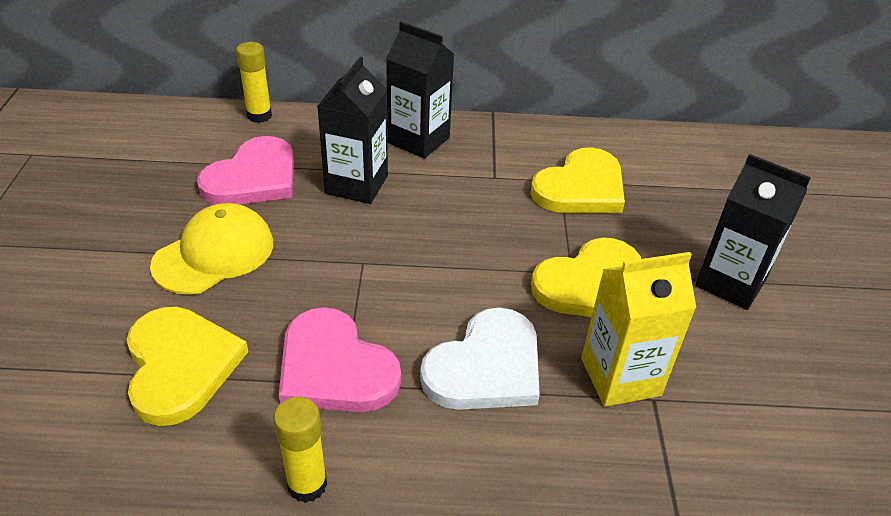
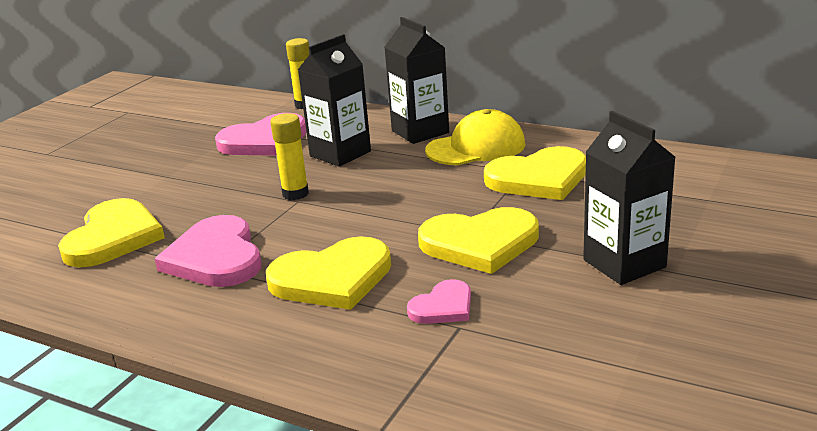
camera: 30 degrees right, 15 degrees down
yellow cap [150,203,273,294] -> yellow cap moved to [425,109,525,165]
yellow glue stick [274,397,327,503] -> yellow glue stick moved to [270,113,309,200]
white heart [420,308,540,410] -> yellow heart [266,237,391,310]
yellow carton [581,252,696,407] -> pink heart [407,279,471,324]

